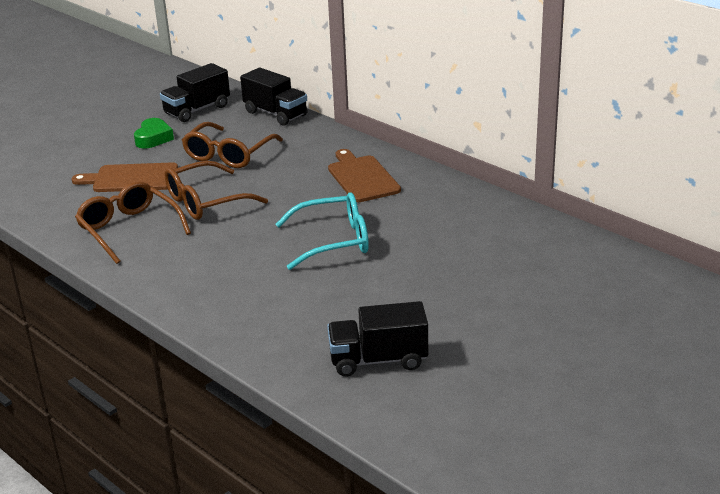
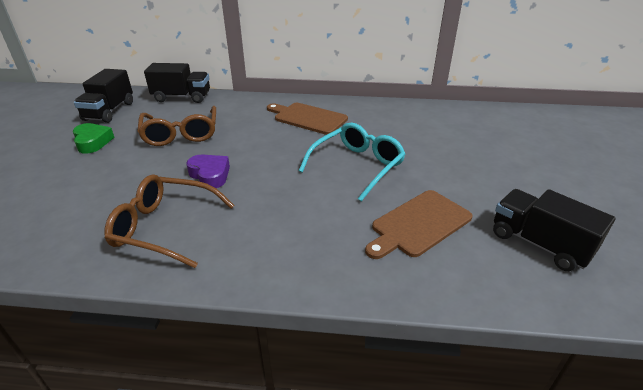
camera: 40 degrees left, 5 degrees up
brown cutting board [72,162,178,192] -> brown cutting board moved to [365,190,473,259]
brown glasses [165,161,268,220] -> purple heart [186,155,230,188]
black truck [327,301,428,377] -> black truck turned 90 degrees clockwise [493,189,615,271]

